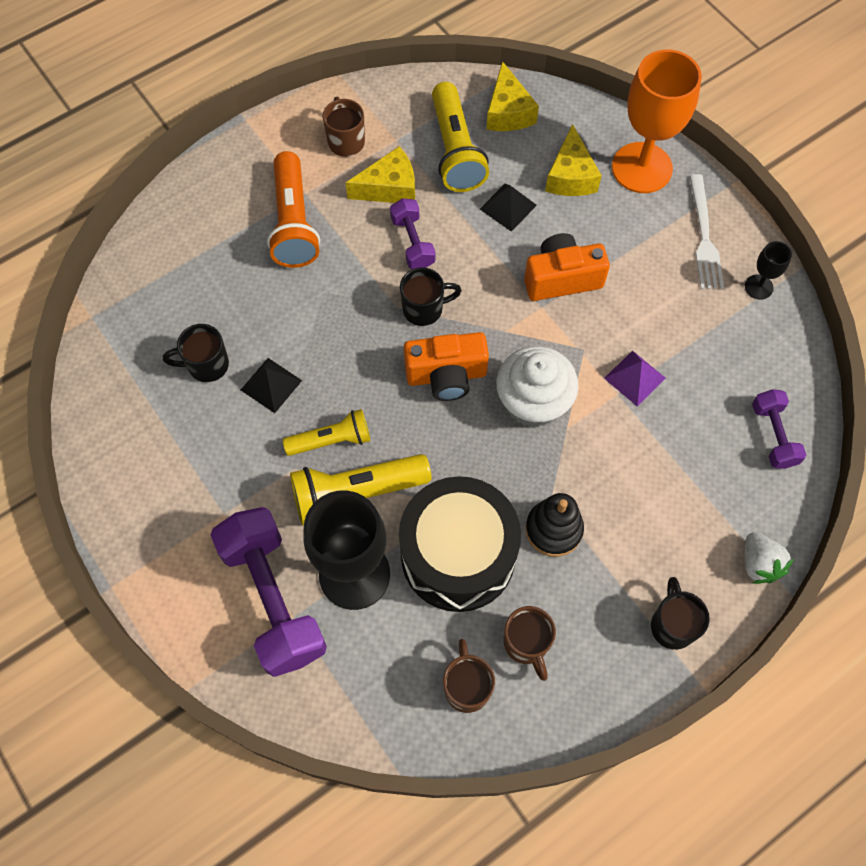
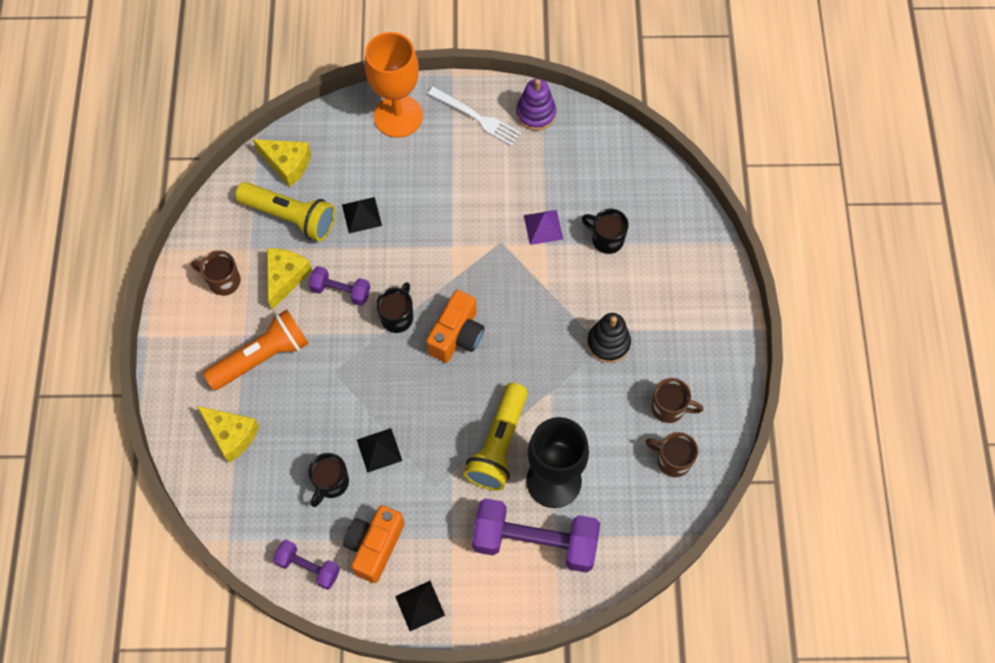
camera: 55 degrees left, 0 degrees up
orange flashlight [267,151,320,268] -> orange flashlight turned 60 degrees counterclockwise [203,309,309,390]
yellow flashlight [283,409,371,456] -> none
black drum [399,476,521,612] -> none
white cupcake [496,346,579,428] -> none
orange camera [524,233,610,301] -> orange camera moved to [343,505,405,583]
yellow cheese [545,124,602,196] -> yellow cheese moved to [197,406,259,463]
black mug [651,577,710,650] -> black mug moved to [582,209,629,254]
black goblet [745,241,792,300] -> purple stacking toy [516,79,556,131]
white strawberry [745,532,794,584] -> none
purple dumbbell [752,389,806,469] -> purple dumbbell moved to [273,539,340,590]
none -> black pyramid [395,581,445,631]

